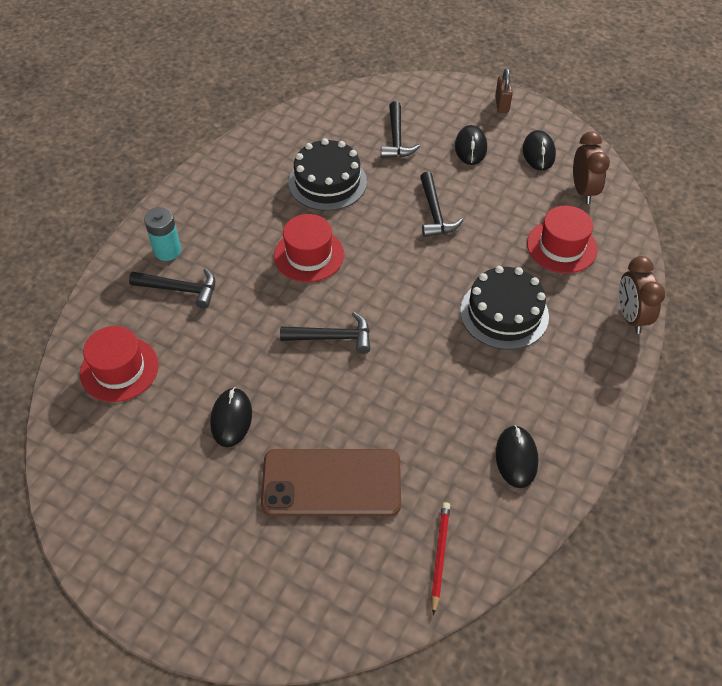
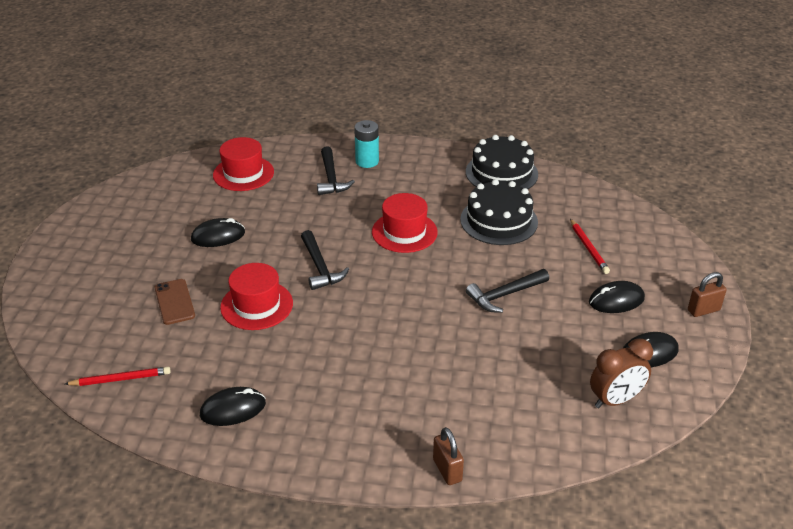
camera: 70 degrees right, 15 degrees down
brown phone [261,449,401,516] -> brown phone [154,279,195,325], size x0.52
black hammer [381,101,420,158] -> red pencil [570,219,610,274]
black cake [460,266,549,350] -> black cake moved to [466,135,538,189]
red hat [527,206,598,273] -> red hat moved to [220,263,293,330]
brown clock [619,256,665,334] -> brown padlock [433,427,464,485]

